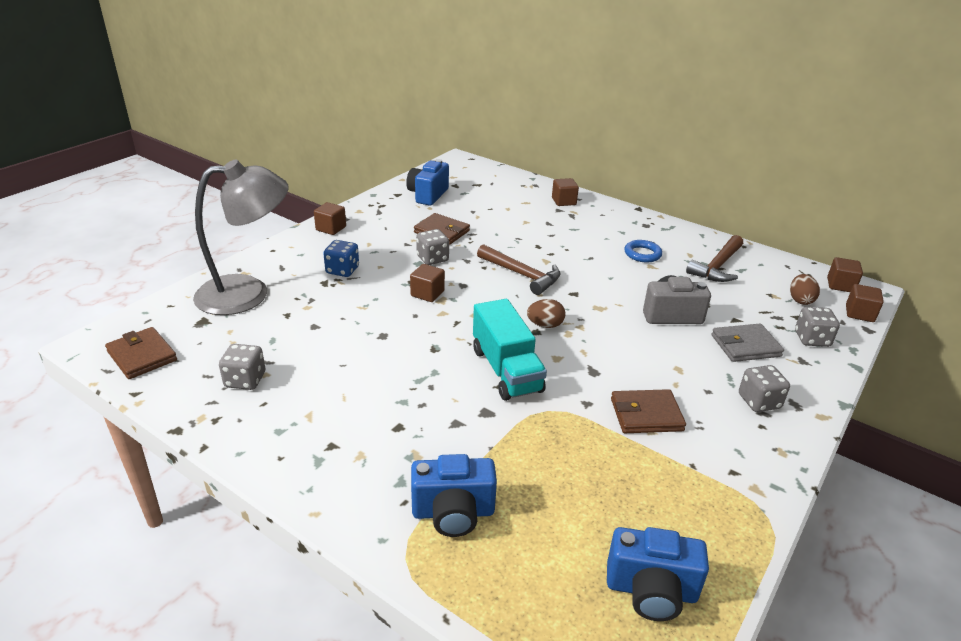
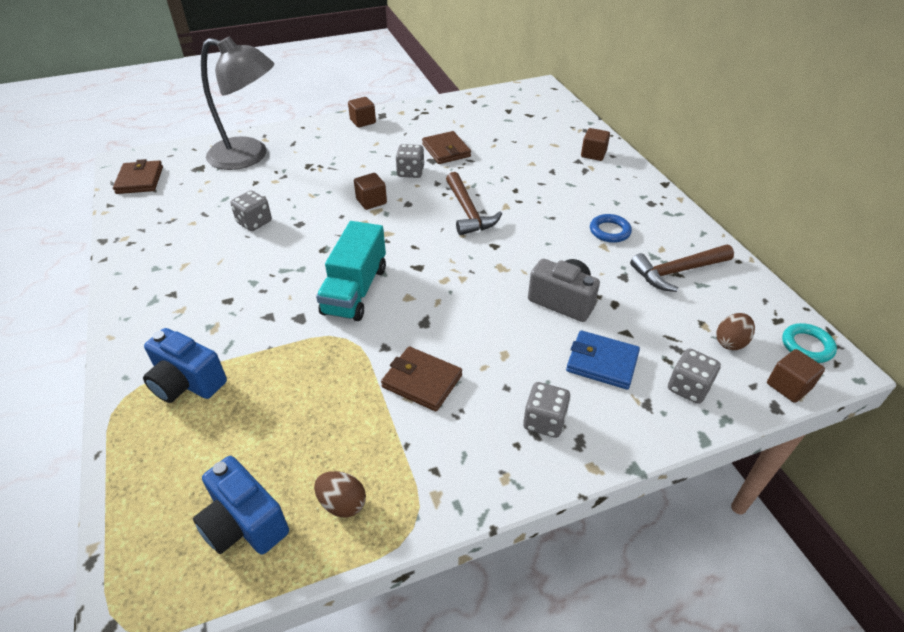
camera: 35 degrees right, 10 degrees up
grey dice [219,344,266,390] -> grey dice moved to [231,190,272,231]
blue dice [323,240,359,277] -> none
blue camera [406,159,449,205] -> none
brown egg [527,299,565,328] -> brown egg moved to [314,471,366,518]
grey wallet [711,324,784,362] -> blue wallet [566,330,640,390]
brown cube [827,257,863,292] -> turquoise ring [782,323,837,363]

